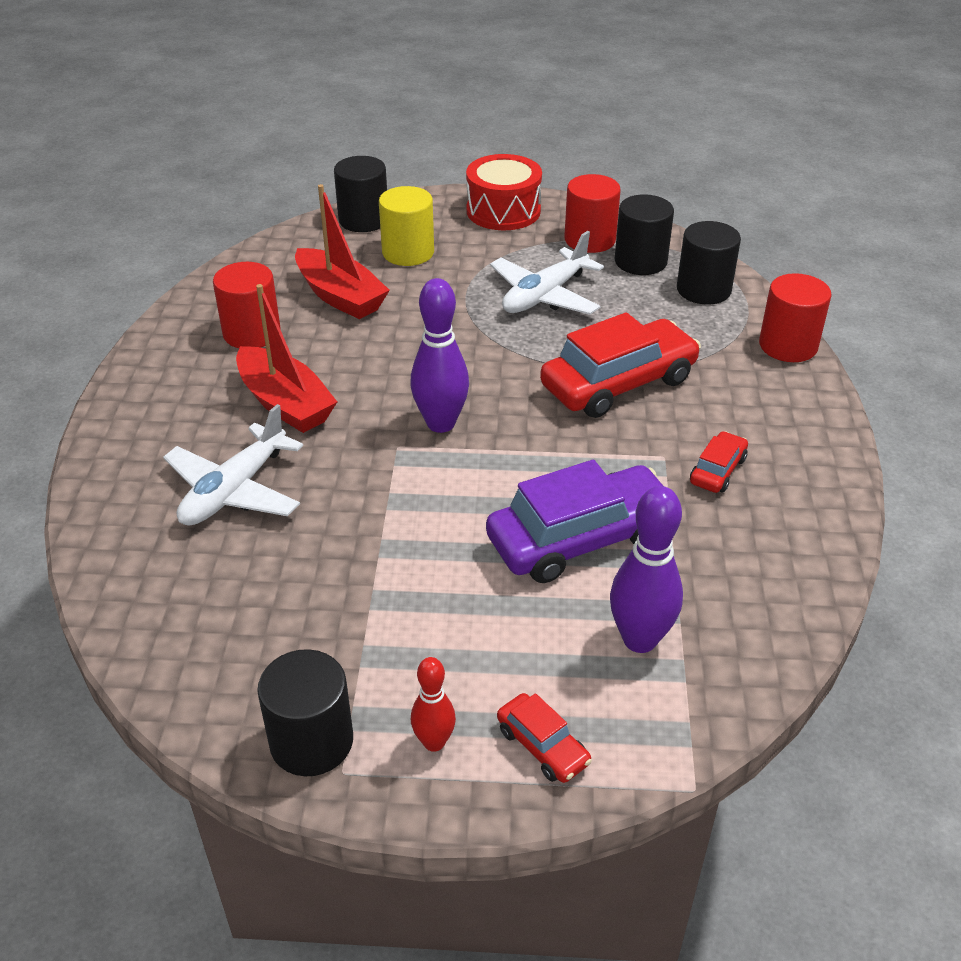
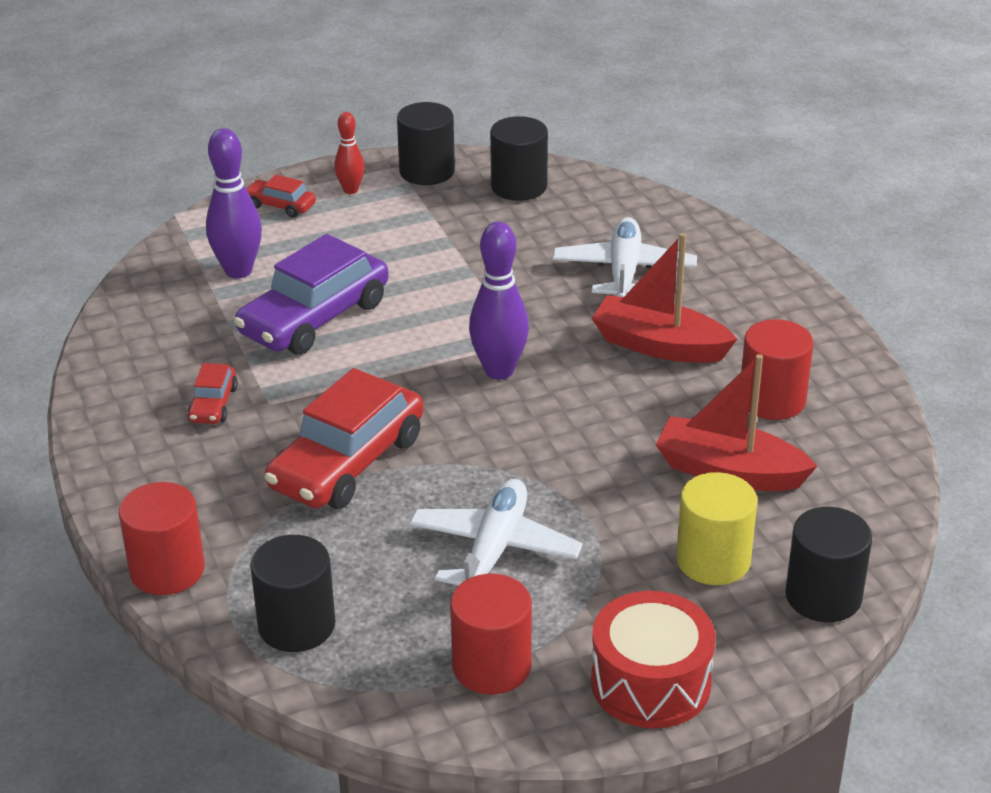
camera: 155 degrees right, 5 degrees down
black cylinder [615,194,674,275] -> black cylinder moved to [490,116,548,201]

